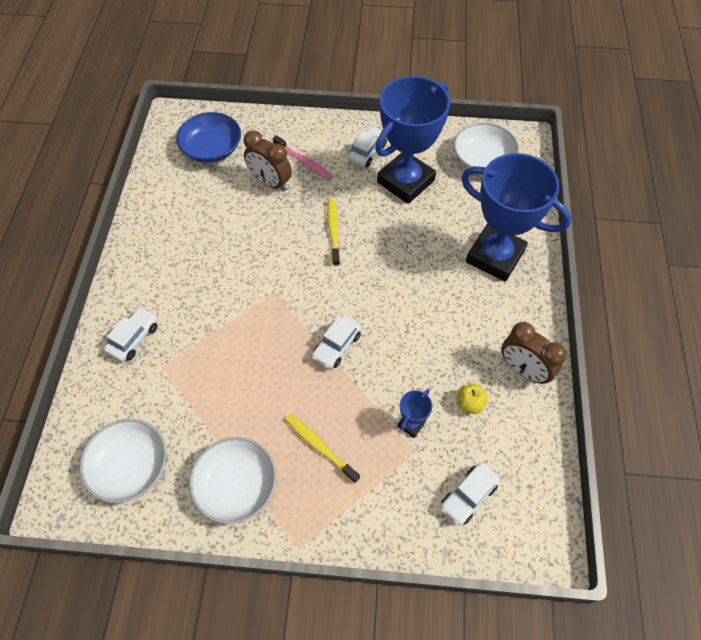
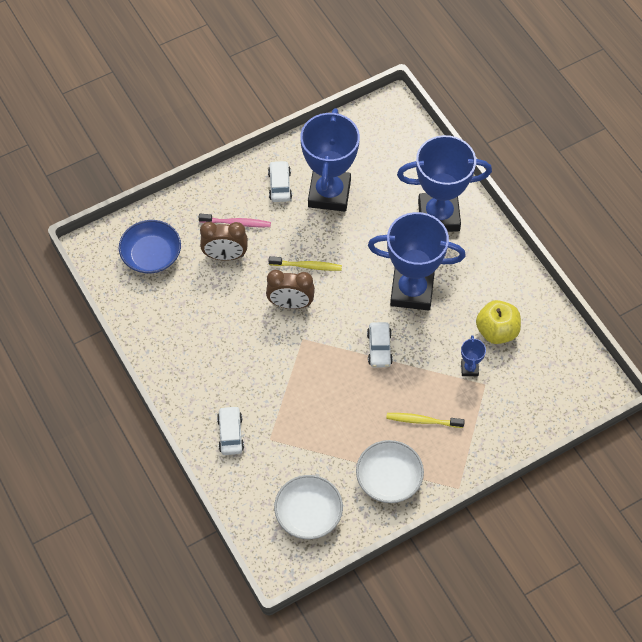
camera: 35 degrees left, 0 degrees up
yellow toothbrush [327,199,340,266] -> yellow toothbrush turned 135 degrees clockwise [269,256,342,271]
white car [440,463,500,526] -> none
white bowl [454,123,519,168] -> none
yellow apple [457,384,488,414] -> yellow apple [476,300,521,344], size x1.83
brown clock [501,322,567,384] -> brown clock moved to [266,270,315,309]
none -> blue trophy [368,212,466,311]

